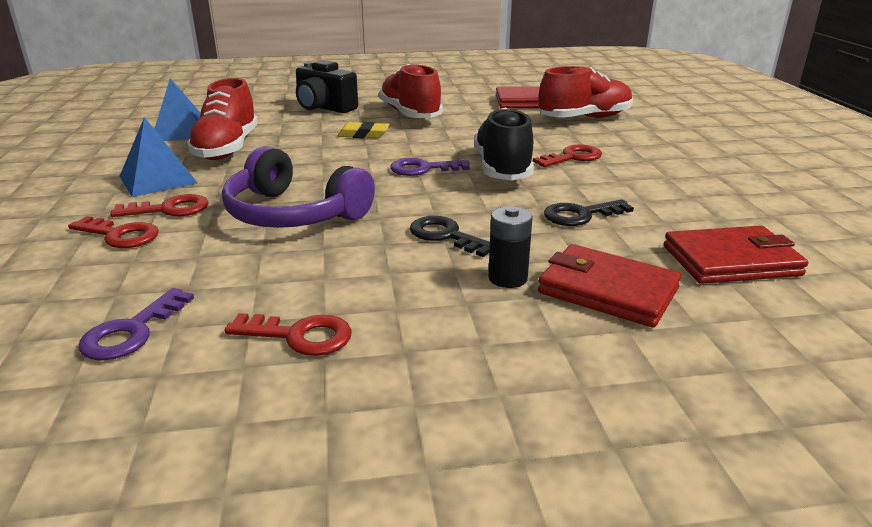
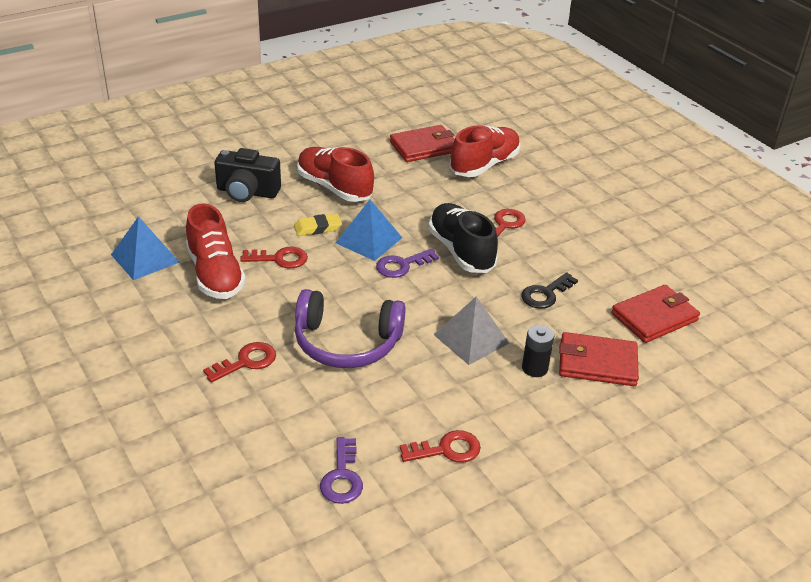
camera: 25 degrees left, 10 degrees up
red key [68,216,159,248] -> red key moved to [240,247,308,268]
blue pyramid [120,117,198,197] -> blue pyramid moved to [336,200,402,261]
black key [410,216,490,257] -> grey pyramid [434,296,509,365]

